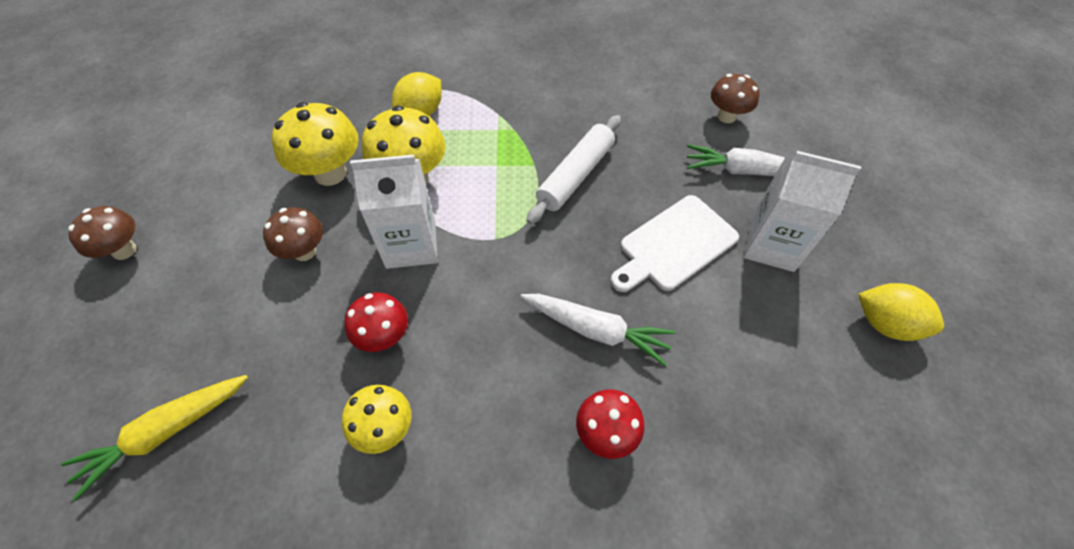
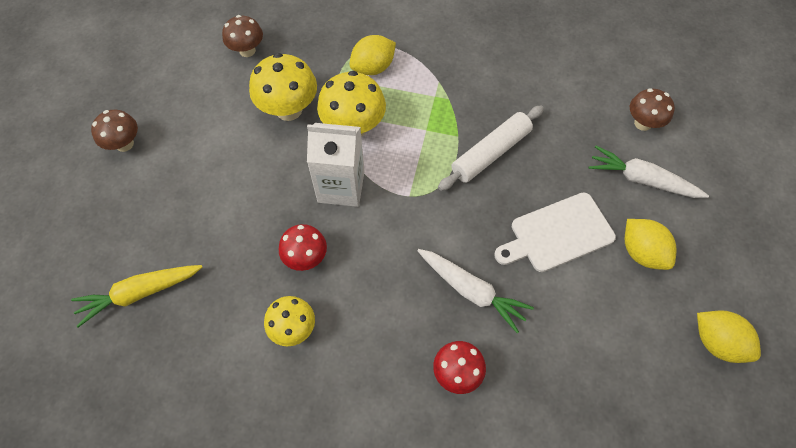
camera: 15 degrees right, 5 degrees up
brown mushroom [263,207,323,261] -> brown mushroom moved to [222,15,263,57]
white carton [743,151,861,272] -> yellow lemon [625,219,677,270]

